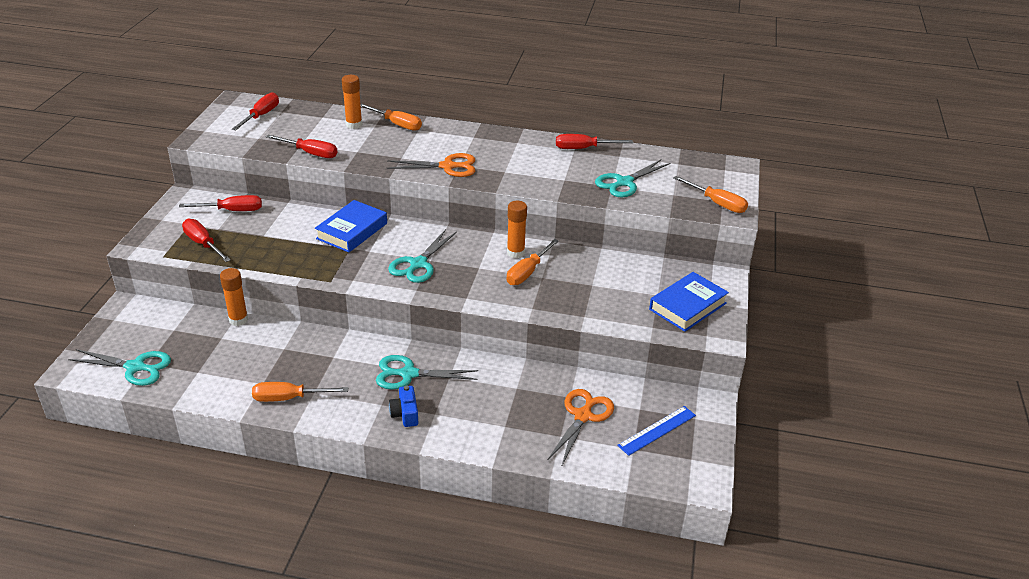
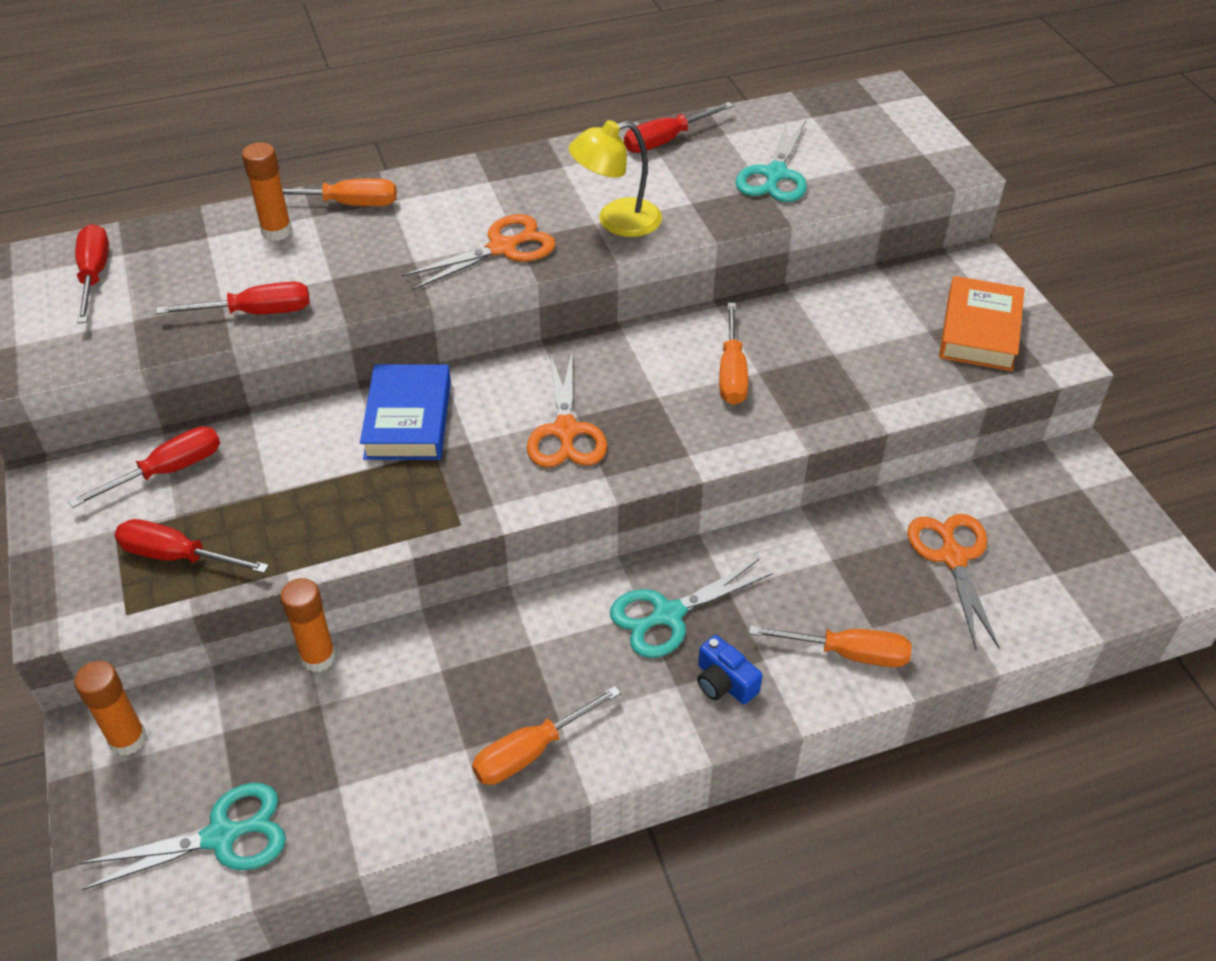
camera: 30 degrees left, 10 degrees up
turquoise scissors [388,229,457,283] -> orange scissors [527,353,607,468]
orange glue stick [507,201,527,258] -> orange glue stick moved to [74,661,147,756]
blue ruler [617,406,696,456] -> none
blue book [649,272,729,332] -> orange book [939,276,1025,371]
orange screwdriver [674,176,748,213] -> orange screwdriver moved to [749,625,912,667]
none -> yellow lamp [569,120,662,237]

